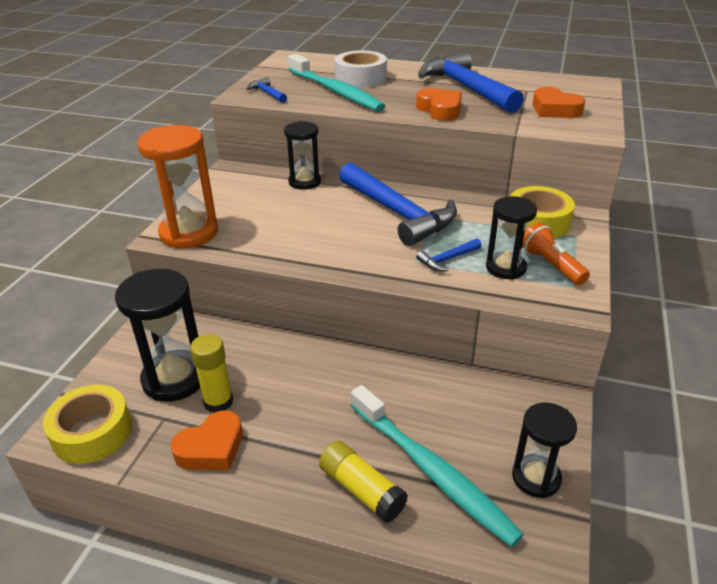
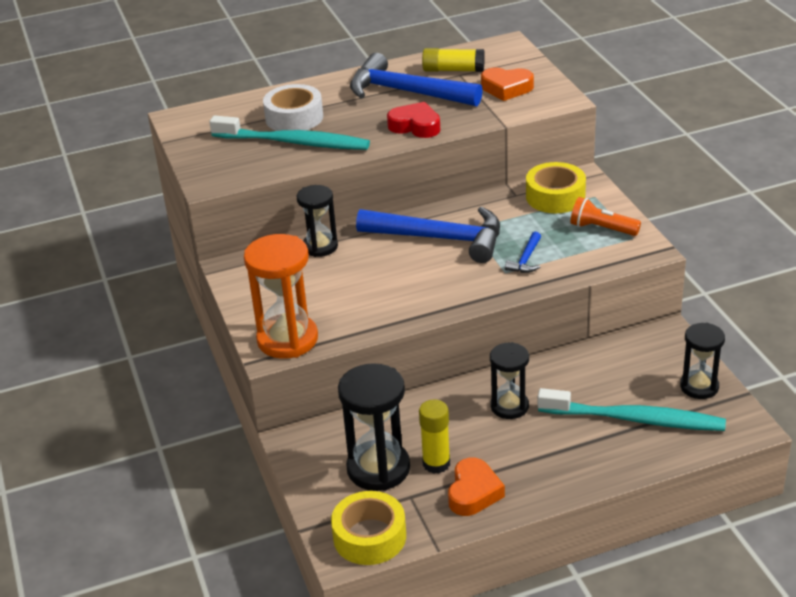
camera: 35 degrees left, 0 degrees up
blue hammer [246,77,287,103] -> none
yellow glue stick [319,441,408,523] -> yellow glue stick moved to [422,48,485,72]
orange heart [416,88,462,121] -> red heart [387,102,440,138]
black hourglass [486,196,537,280] -> black hourglass moved to [490,342,529,419]

